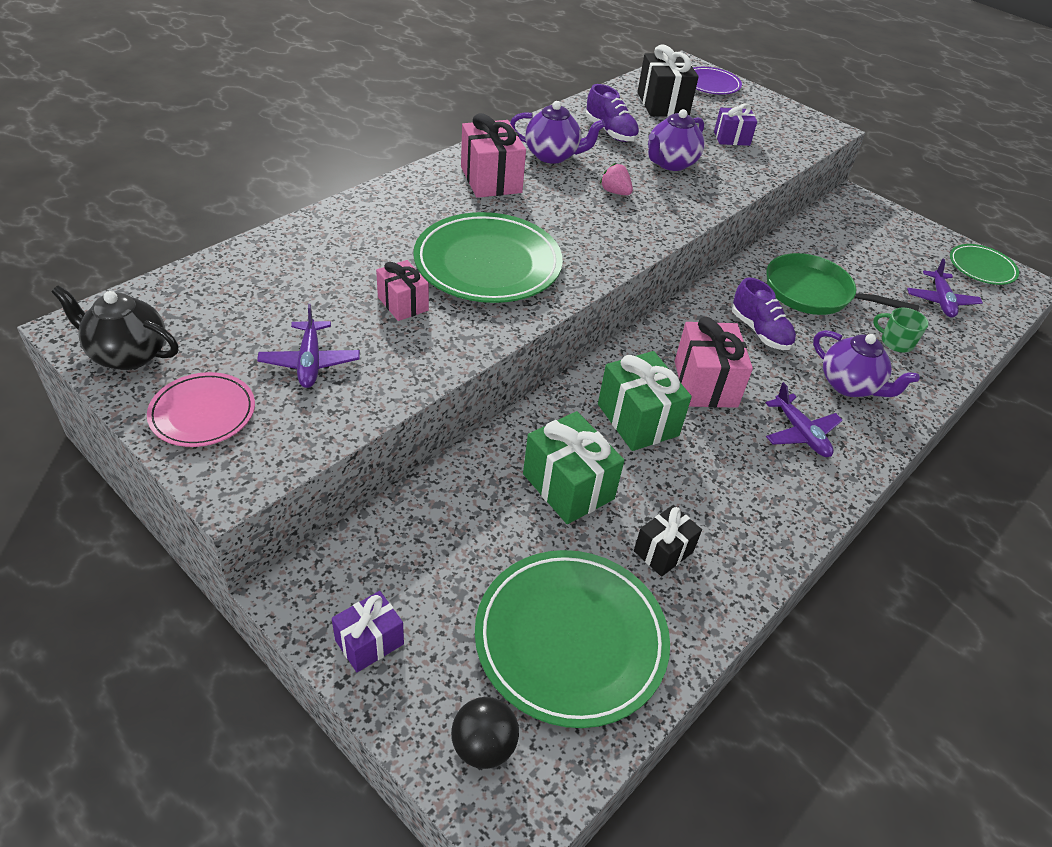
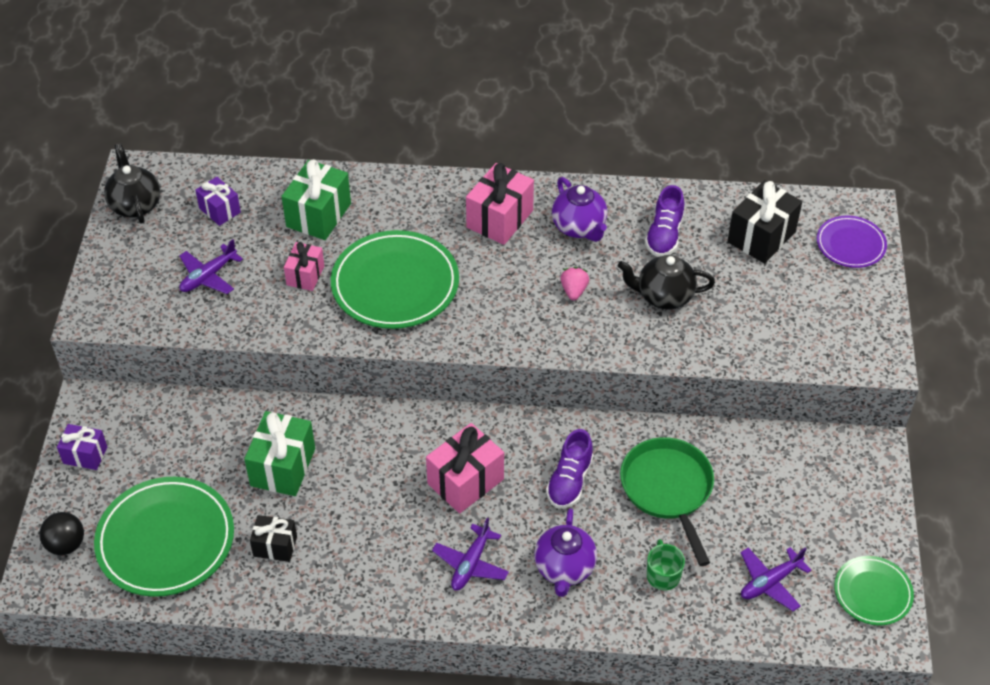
camera: 55 degrees right, 5 degrees up
pink plate [147,372,255,447] -> none
green gift [598,351,692,451] -> green gift moved to [281,159,351,240]
purple teapot [648,109,705,171] -> black teapot [618,255,715,309]
purple gift [714,103,757,146] -> purple gift moved to [195,177,241,226]

